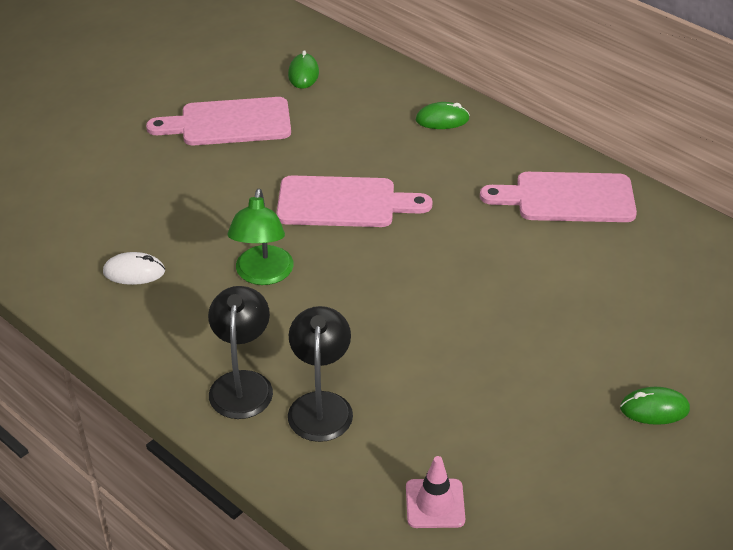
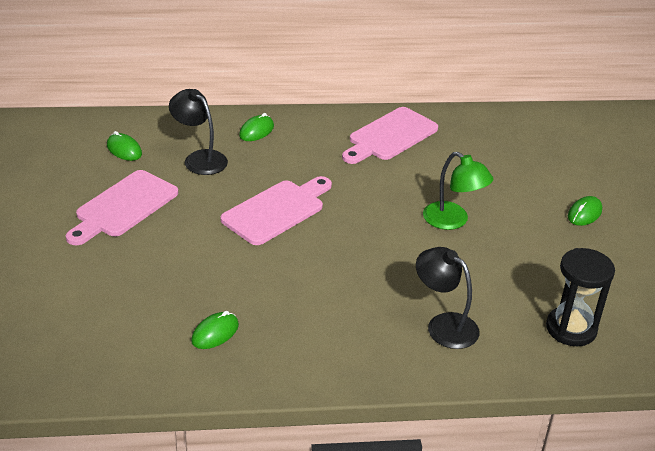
camera: 50 degrees left, 5 degrees down
white mouse [103,252,165,285] -> green mouse [191,311,239,349]
black lamp [208,286,273,419] -> black lamp moved to [169,89,228,175]
green lamp [227,188,294,285] -> green lamp moved to [423,152,494,230]
pink traffic cone [406,456,465,528] -> black hourglass [546,248,615,346]

